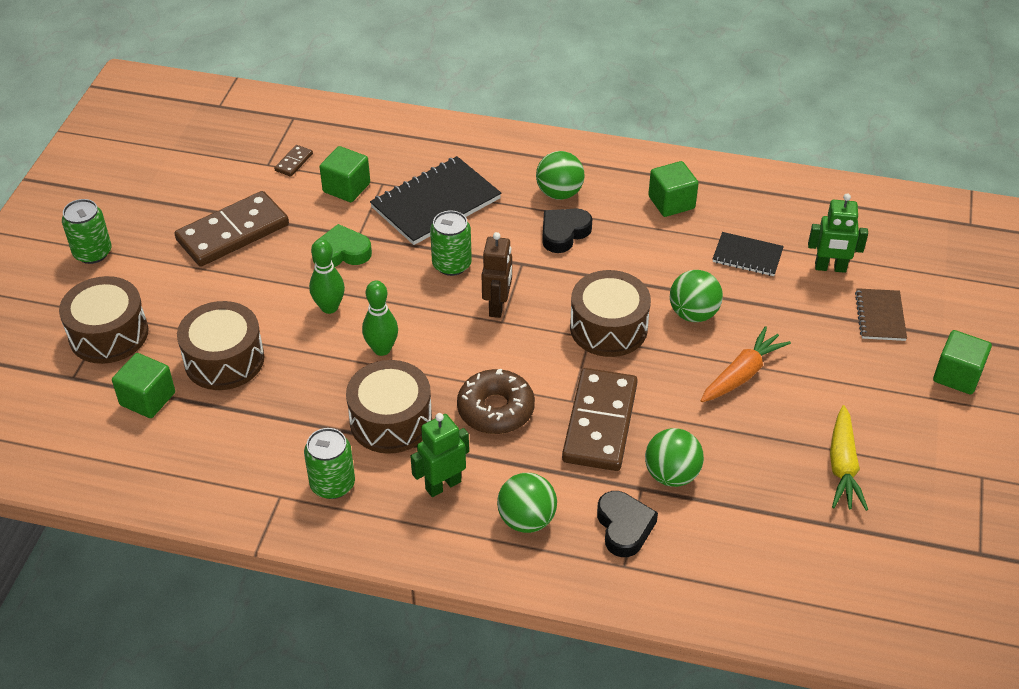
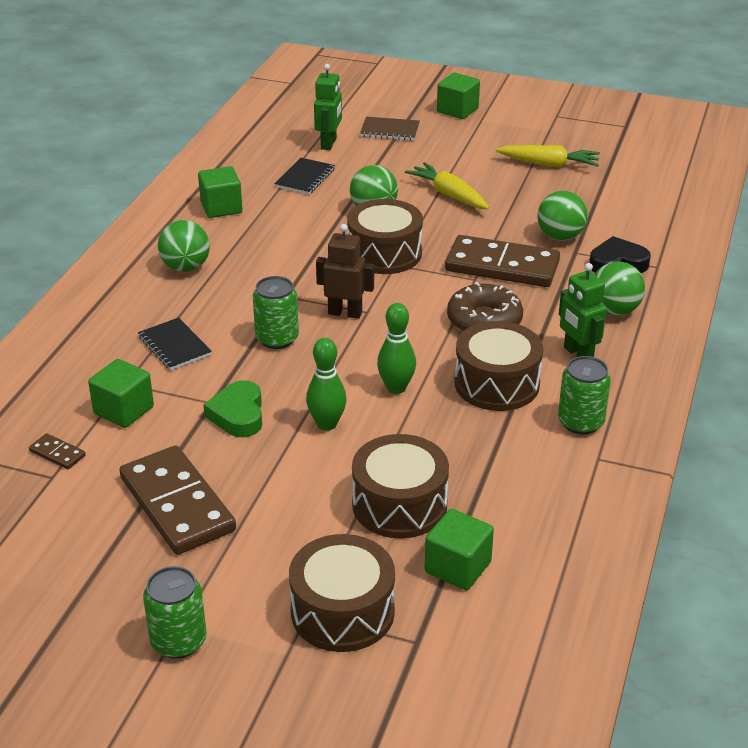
camera: 85 degrees left, 10 degrees down
black notebook [370,156,501,245] -> black notebook [138,318,212,370], size x0.55
black heart [542,208,592,253] -> none
orange carrot [700,326,791,402] -> yellow carrot [405,162,489,209]

